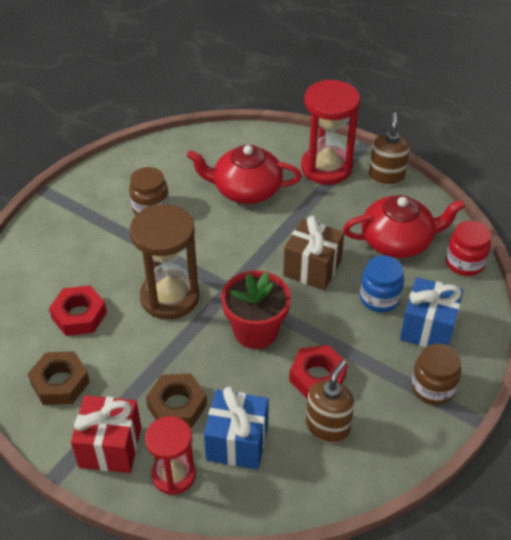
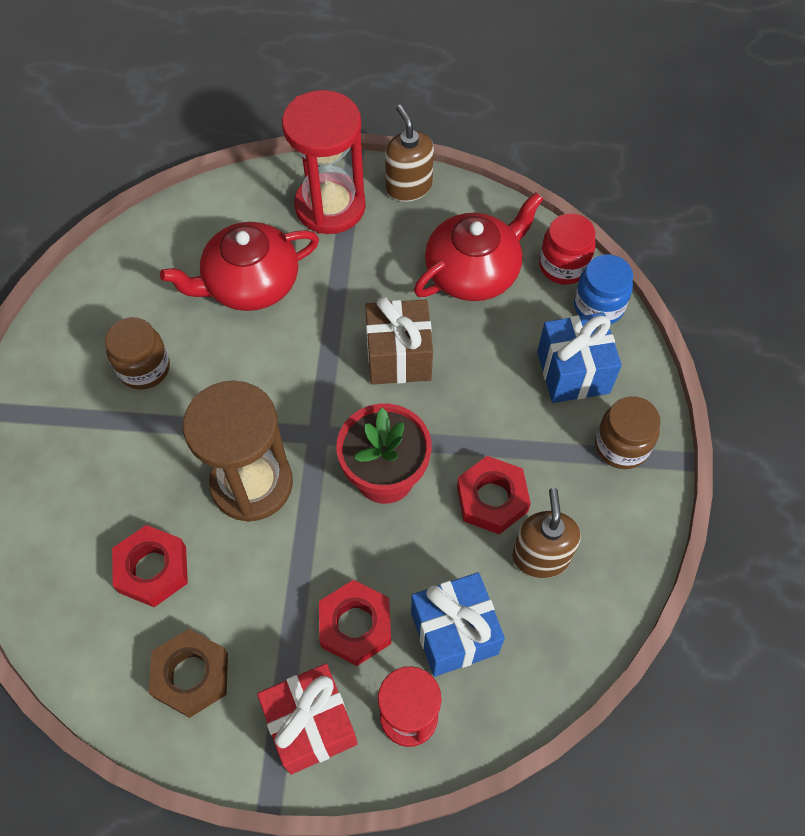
camera: 30 degrees left, 15 degrees up
brown nut [146,374,207,428] -> red nut [319,580,391,666]
blue jar [360,255,404,312] -> blue jar moved to [574,254,633,325]

